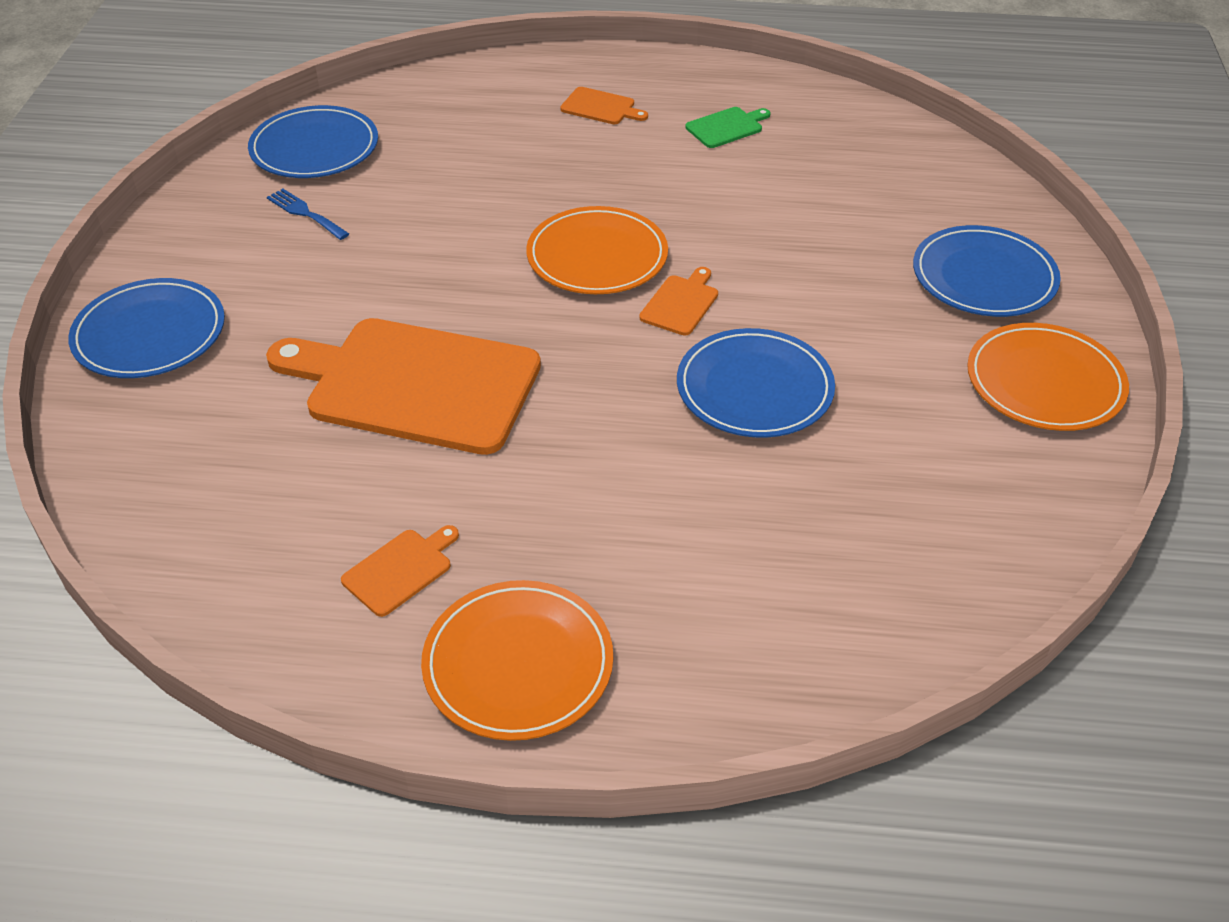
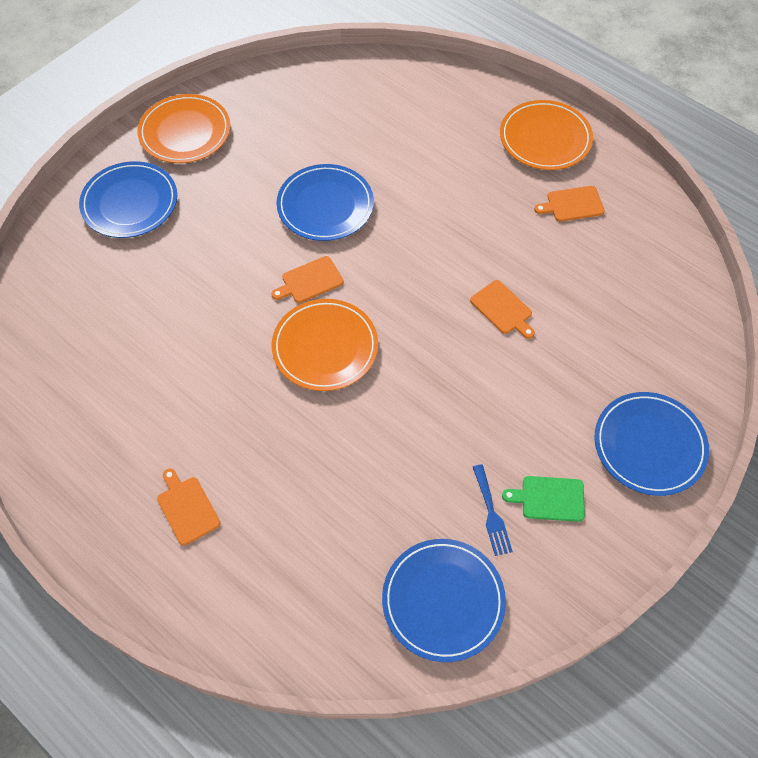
camera: 145 degrees left, 15 degrees up
orange cutting board [266,318,541,455] -> orange cutting board [470,280,535,339], size x0.40
green cutting board [685,107,770,148] -> green cutting board moved to [502,476,585,522]

